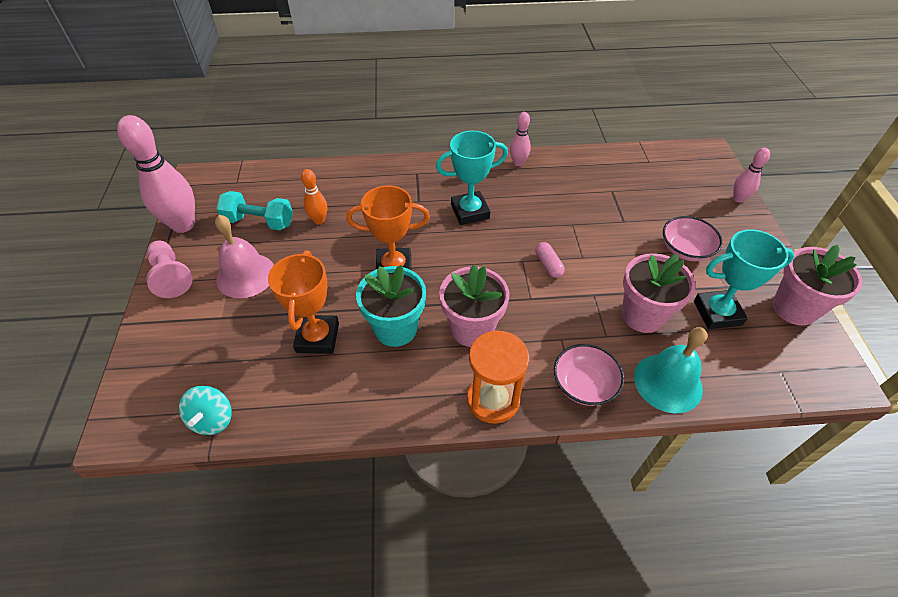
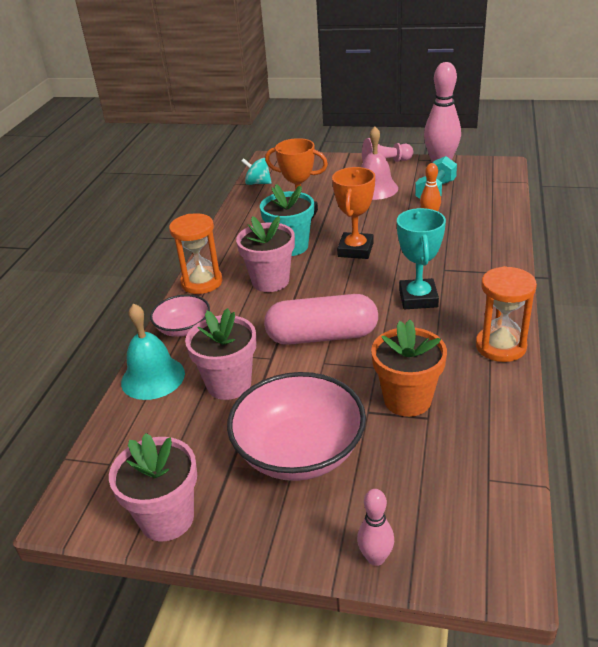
camera: 110 degrees right, 15 degrees down
pink bowling pin [510,112,531,166] -> orange hourglass [476,266,537,362]
pink capsule [535,242,565,278] -> pink capsule [264,294,378,345], size x2.42
pink bowl [663,216,722,261] -> pink bowl [227,372,366,481], size x1.81
turquoise trophy [694,229,795,329] -> none
none -> orange flower pot [371,319,447,417]

